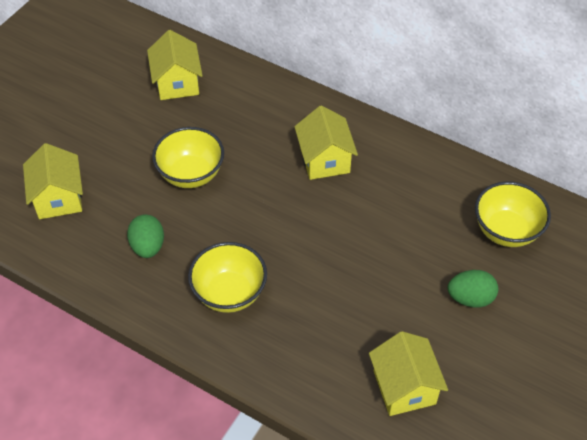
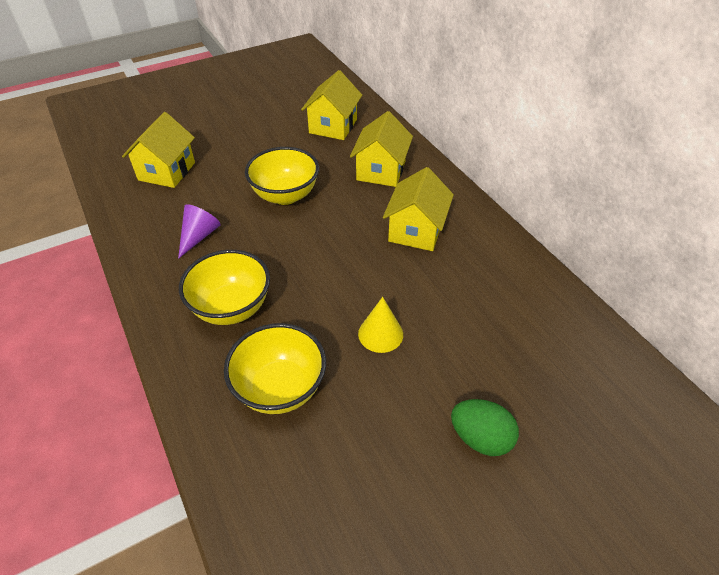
camera: 30 degrees right, 5 degrees down
green egg [127,214,164,258] -> purple cone [178,204,221,259]
yellow house [369,331,448,416] -> yellow house moved to [350,111,413,187]
yellow bowl [475,181,551,247] -> yellow bowl moved to [224,323,326,414]
none -> yellow cone [358,297,403,353]

